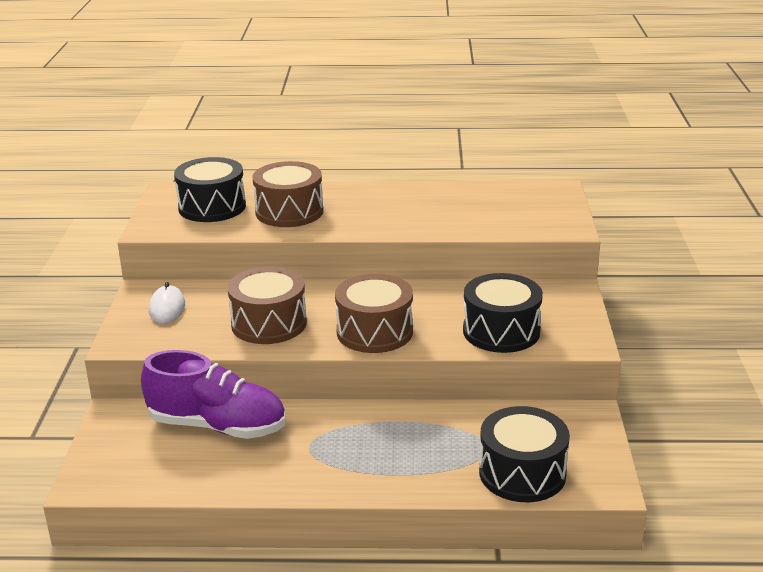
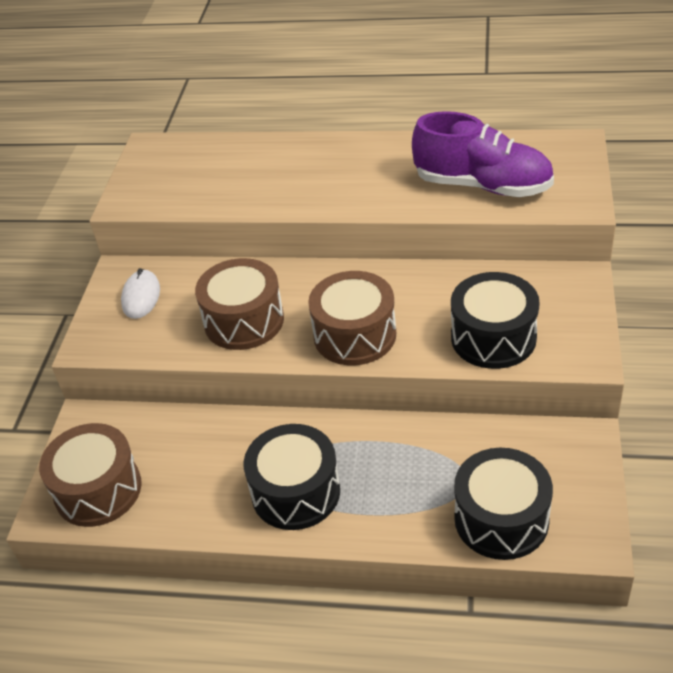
camera: 10 degrees right, 15 degrees up
purple shoe [141,350,286,439] -> purple shoe moved to [412,111,554,197]
black drum [174,157,246,222] -> black drum moved to [244,424,340,530]
brown drum [253,161,323,227] -> brown drum moved to [39,423,142,527]

